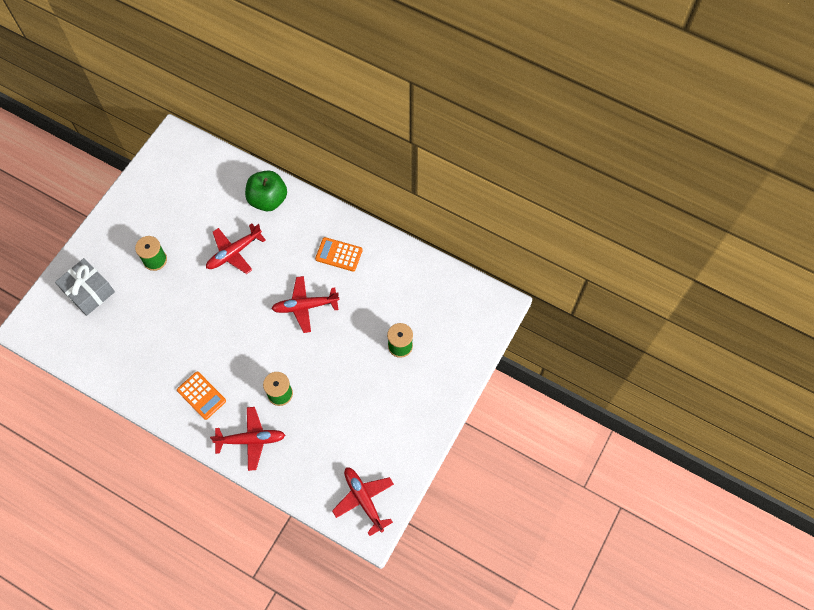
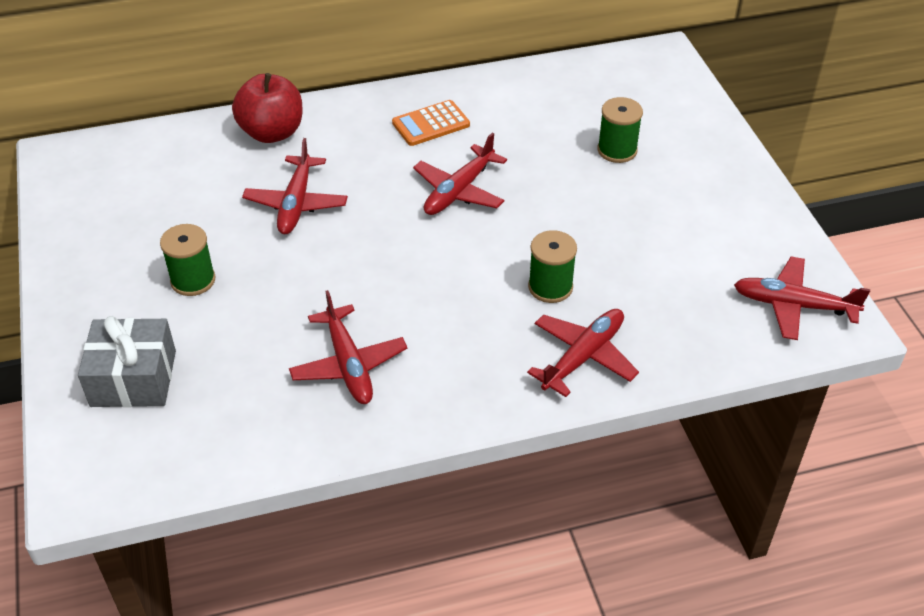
camera: 45 degrees left, 20 degrees down
orange calculator [177,372,226,420] -> none
green apple [245,171,287,211] -> red apple [232,73,302,143]
none -> red plane [289,290,407,404]

